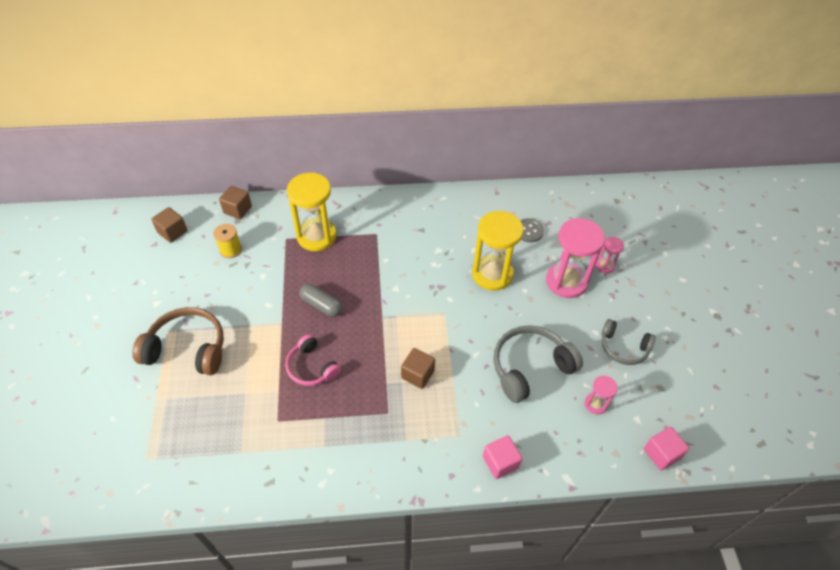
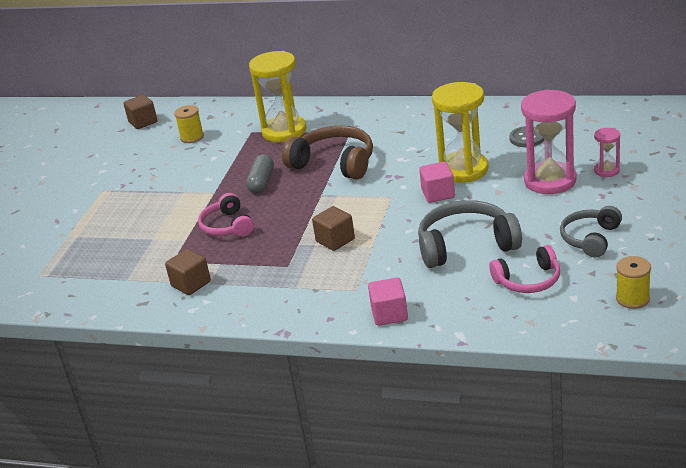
camera: 25 degrees right, 20 degrees down
brown headphones [132,307,224,375] -> brown headphones moved to [282,125,373,180]
brown cube [219,186,252,219] -> brown cube moved to [165,249,211,295]
grey capsule [299,284,342,317] -> grey capsule turned 45 degrees clockwise [246,154,274,193]
pink hourglass [585,376,618,415] -> pink headphones [489,245,560,293]
grey headphones [602,319,656,365] -> grey headphones turned 75 degrees clockwise [560,206,622,257]
pink cube [644,427,689,470] -> pink cube moved to [419,162,455,203]
none -> yellow spool [616,256,651,309]

